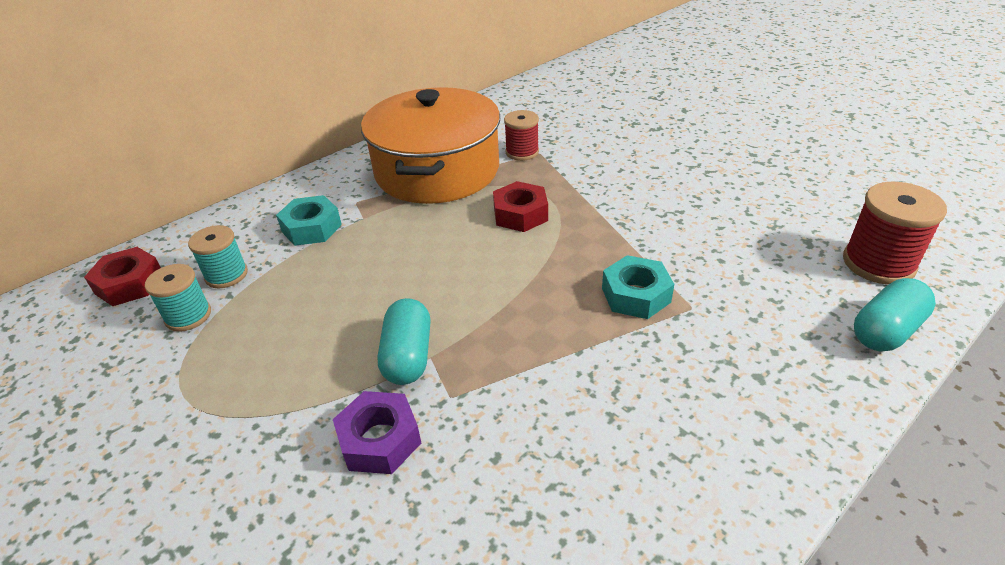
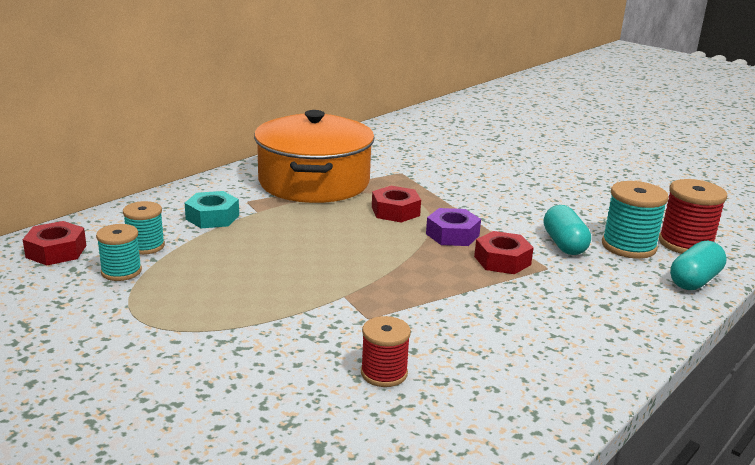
camera: 10 degrees left, 15 degrees down
purple nut [333,391,421,474] -> purple nut moved to [426,208,481,246]
turquoise capsule [378,298,431,385] -> turquoise capsule moved to [544,205,591,255]
red spool [504,110,539,161] -> red spool moved to [361,316,411,387]
turquoise nut [602,255,674,319] -> red nut [474,231,534,274]
none -> turquoise spool [602,181,669,259]

